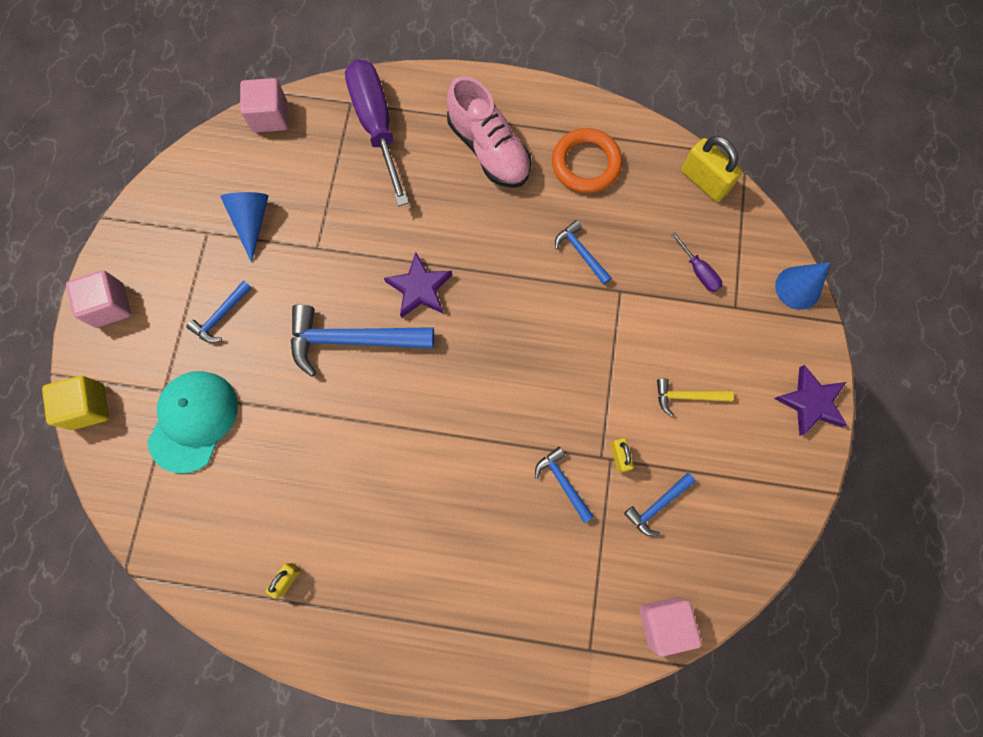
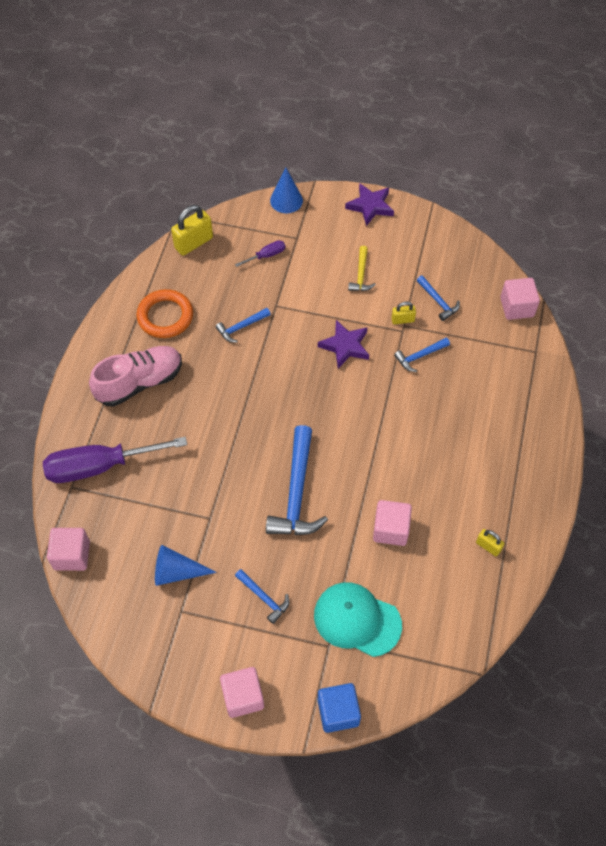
camera: 85 degrees left, 15 degrees down
yellow cube [42,376,109,430] -> blue cube [318,683,361,733]
purple star [384,252,452,318] -> purple star moved to [318,320,369,369]
none -> pink cube [373,500,412,546]

